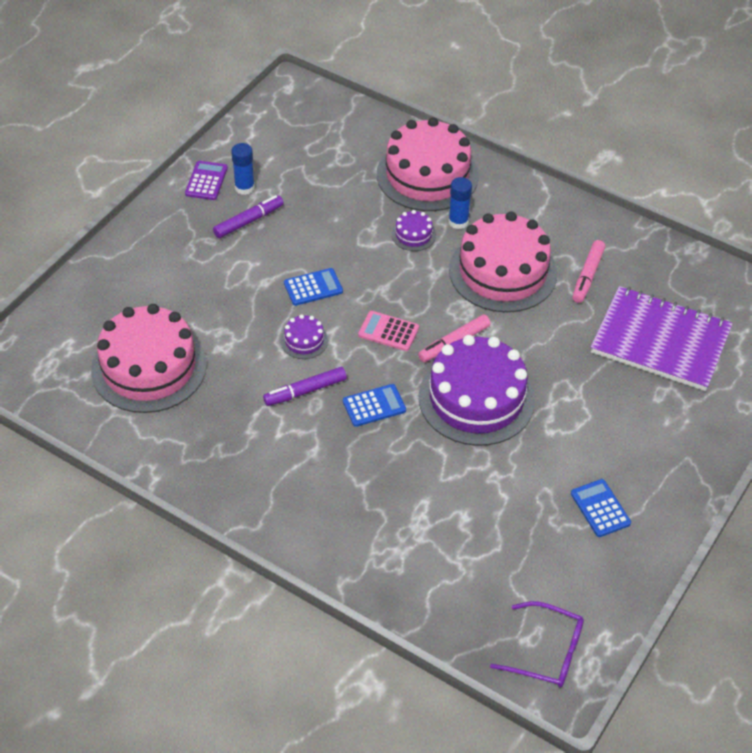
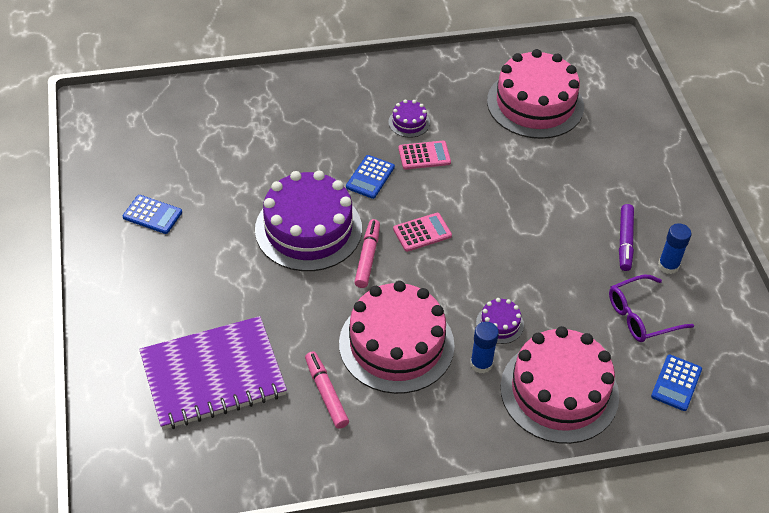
camera: 135 degrees right, 0 degrees up
purple calculator [185,161,228,200] -> none
purple marker [263,367,347,406] -> pink calculator [398,140,451,170]
purple cake [280,314,328,359] -> purple cake moved to [388,100,430,138]
blue calculator [284,268,343,306] -> blue calculator moved to [651,354,702,411]
purple glasses [490,601,584,687] -> purple glasses moved to [609,275,694,342]

